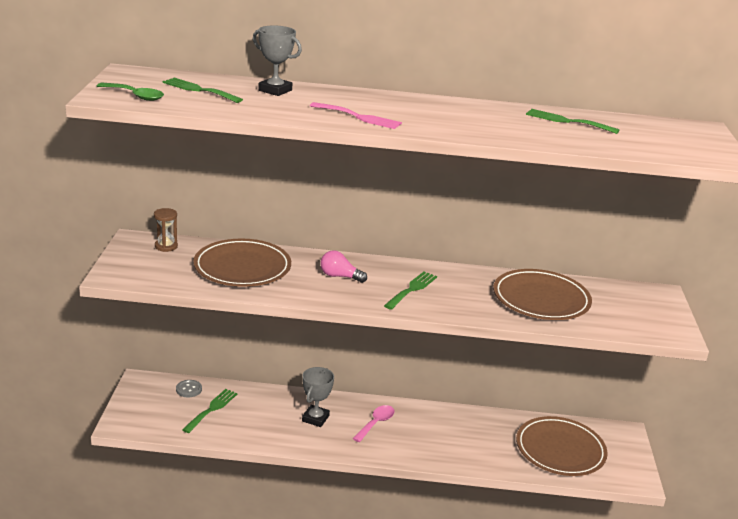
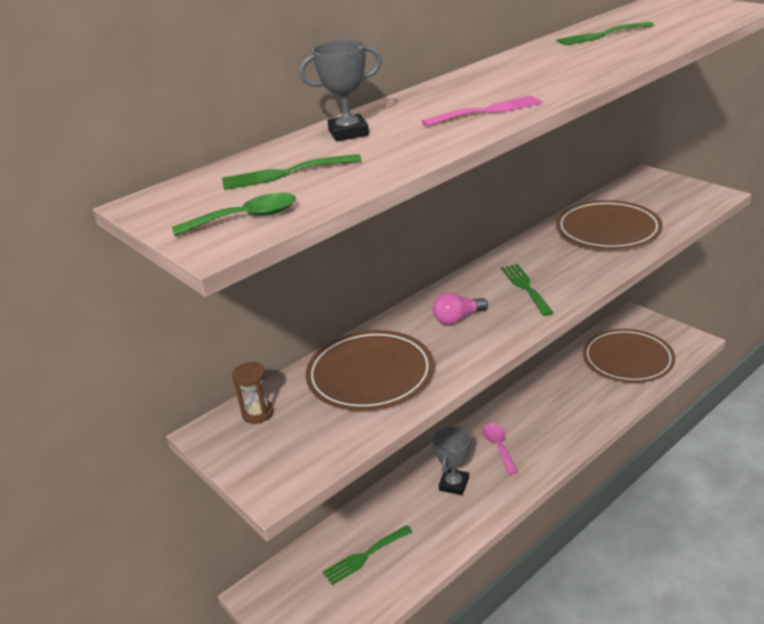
camera: 40 degrees left, 5 degrees up
grey button [176,380,202,398] -> none
green fork [182,389,238,433] -> green fork turned 105 degrees counterclockwise [323,525,412,585]
grey trophy [302,367,334,427] -> grey trophy turned 45 degrees clockwise [433,426,470,495]

